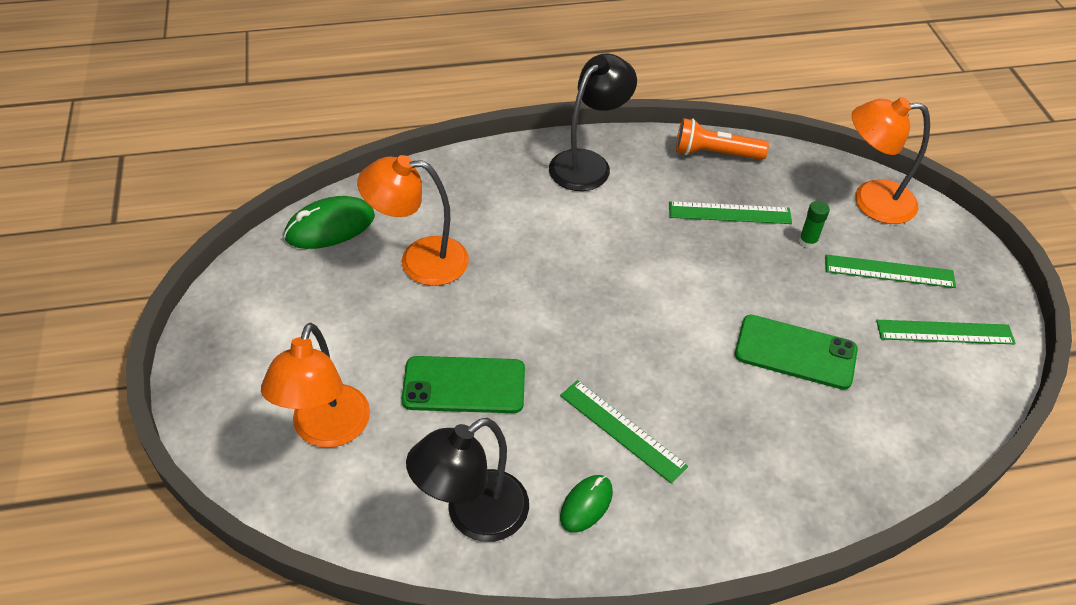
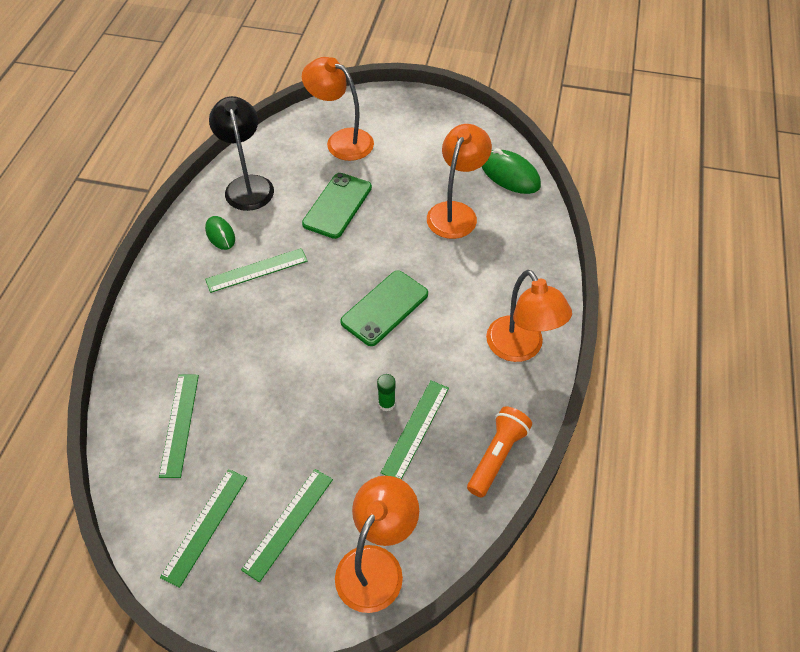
camera: 115 degrees right, 5 degrees up
green mouse [284,196,375,249] -> green mouse turned 45 degrees counterclockwise [482,148,541,194]
black lamp [549,53,637,191] -> orange lamp [486,270,572,362]
green phone [735,315,858,390] -> green phone moved to [340,270,428,346]
green glue stick [799,201,830,249] -> green glue stick moved to [377,374,396,411]
none -> green ruler [159,375,199,478]

